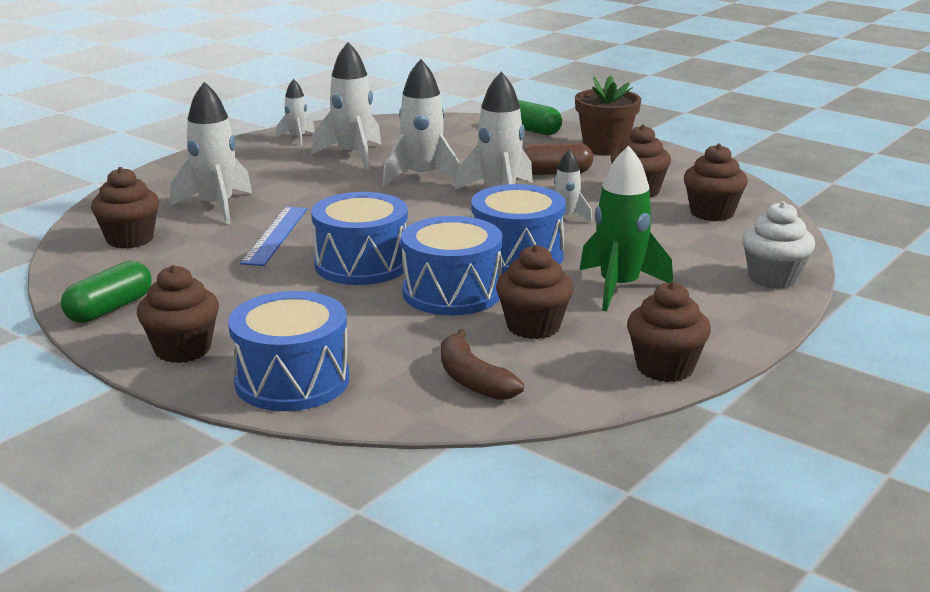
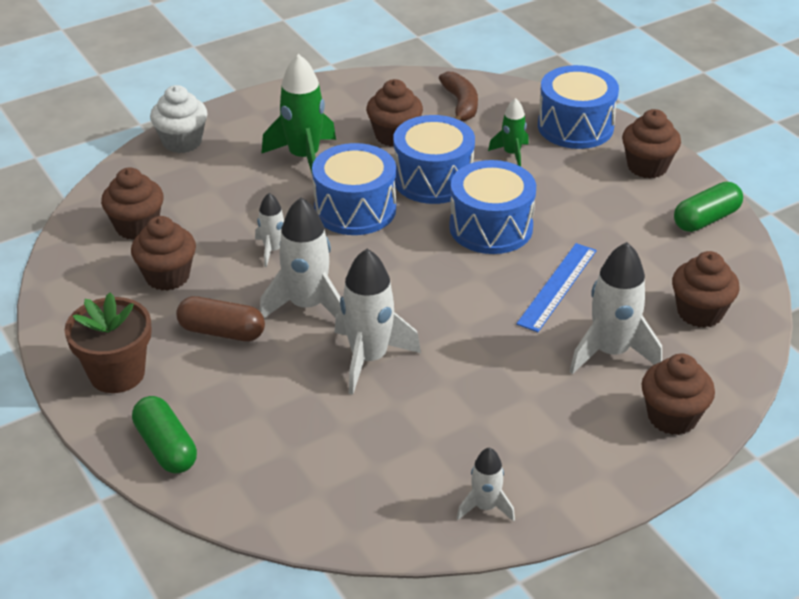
camera: 160 degrees left, 15 degrees up
white rocket [311,42,381,169] -> none
brown cupcake [627,282,711,382] -> brown cupcake moved to [642,354,715,435]
none -> green rocket [488,98,529,167]

